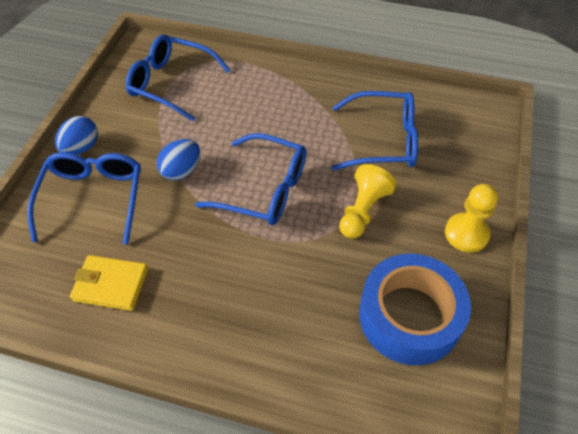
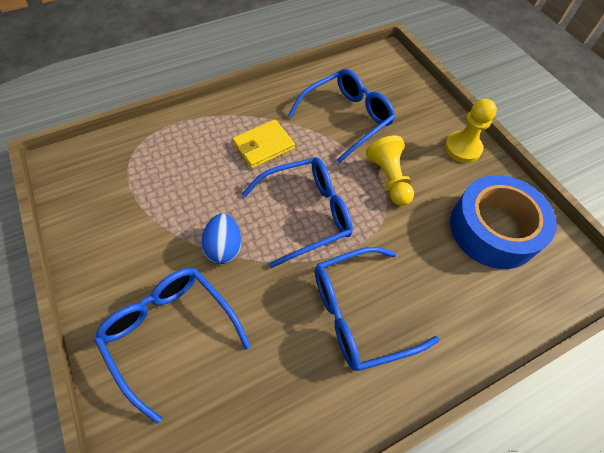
camera: 45 degrees left, 5 degrees up
blue egg [55,116,98,155] -> none
yellow wallet [70,255,148,311] -> yellow wallet moved to [232,119,295,169]
blue glasses [125,34,230,121] -> blue glasses moved to [315,247,440,371]

